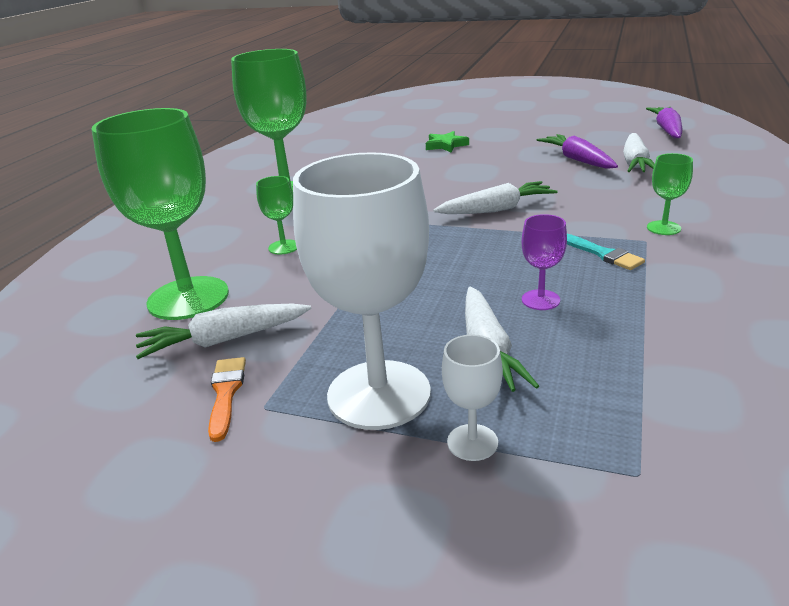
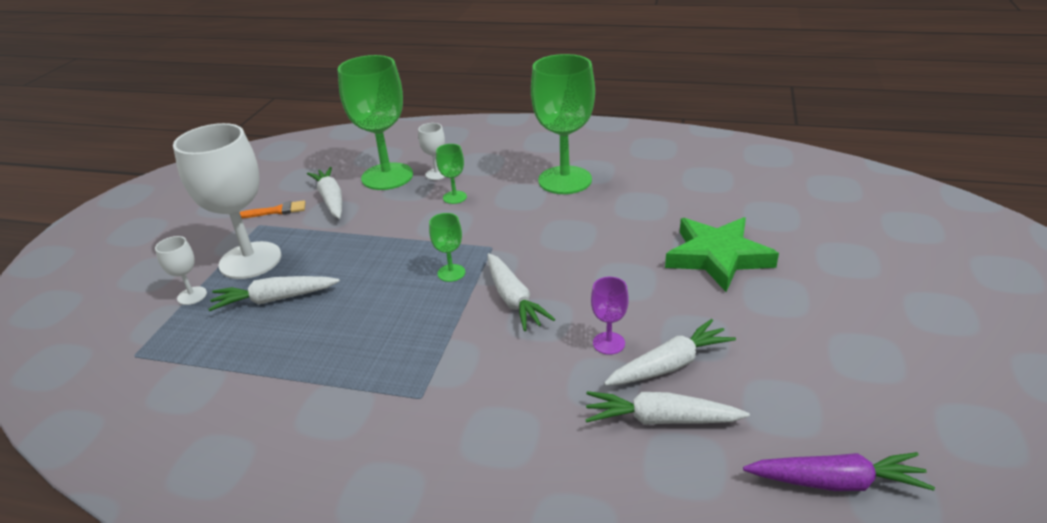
camera: 85 degrees right, 5 degrees up
green star [426,131,469,152] -> green star [665,217,779,292], size x1.97
purple goblet [521,214,567,310] -> purple goblet moved to [591,277,629,355]
purple carrot [537,134,618,169] -> white carrot [604,319,736,386]
turquoise brush [567,234,645,270] -> none
green goblet [647,153,693,235] -> green goblet moved to [429,213,465,282]
none -> white goblet [418,123,445,180]

